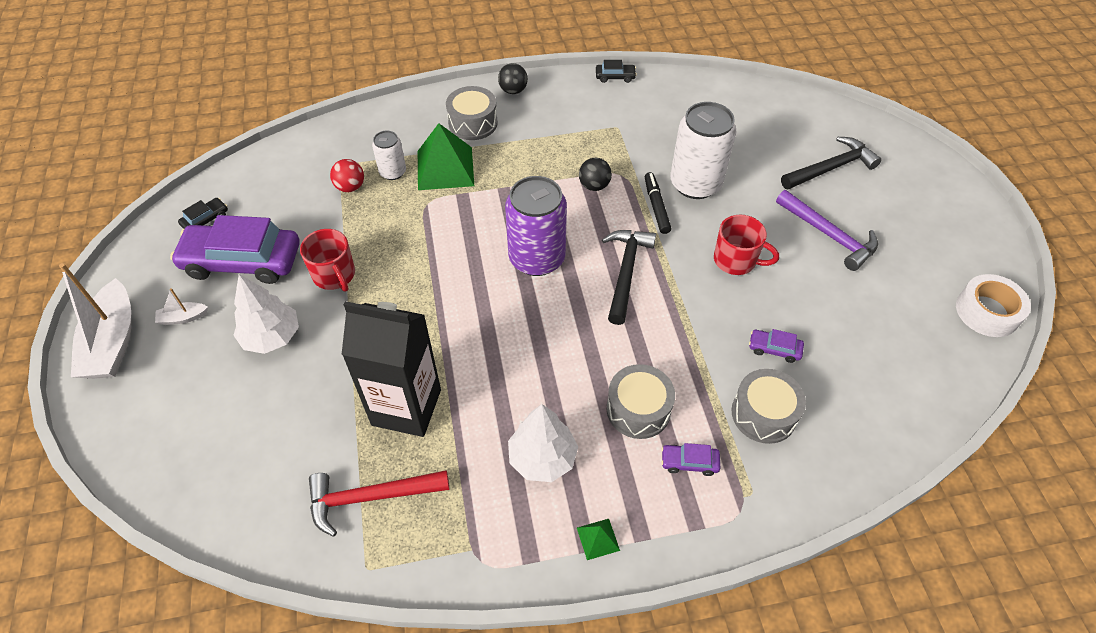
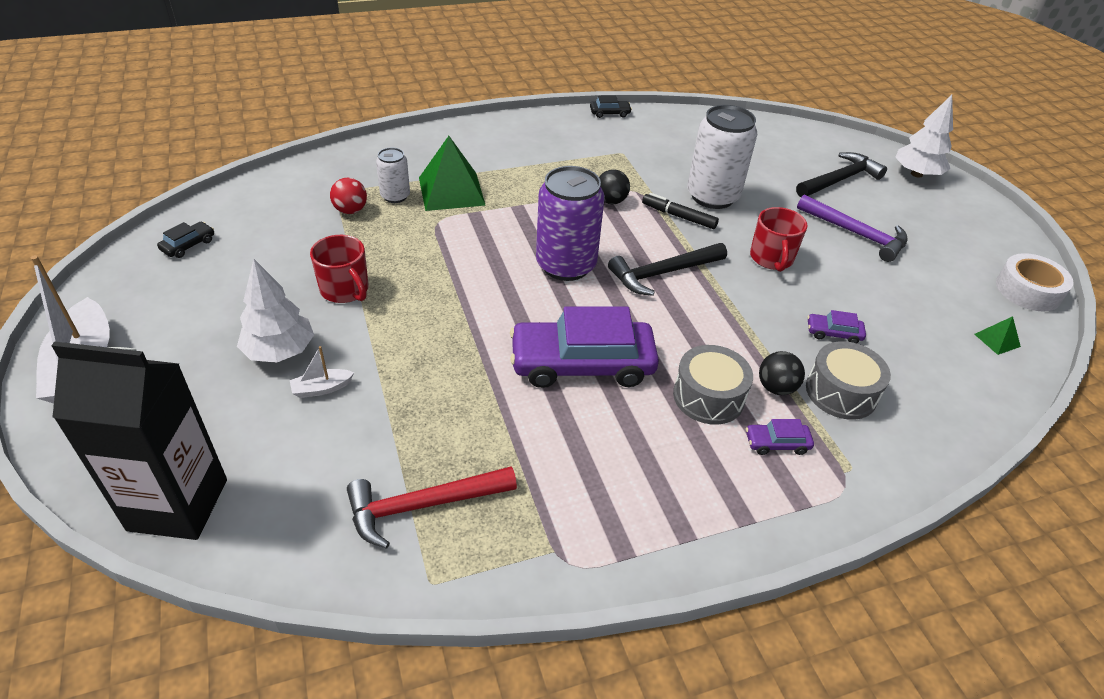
camera: 10 degrees left, 10 degrees down
white boat [155,288,208,325] -> white boat moved to [290,346,354,398]
purple car [170,215,300,284] -> purple car moved to [510,307,659,388]
black carton [341,301,441,437] -> black carton moved to [51,342,227,540]
grey drum [446,86,498,140] -> none
black ball [498,63,528,94] -> black ball moved to [759,351,805,395]
white tree [508,404,578,482] -> white tree moved to [895,95,953,178]
green pyramid [577,519,620,560] -> green pyramid moved to [974,316,1021,355]
black hammer [602,230,656,325] -> black hammer turned 120 degrees counterclockwise [608,243,727,296]
black marker [645,172,671,234] -> black marker turned 45 degrees counterclockwise [642,193,719,229]
red mug [714,215,779,275] -> red mug turned 75 degrees clockwise [750,207,808,272]

